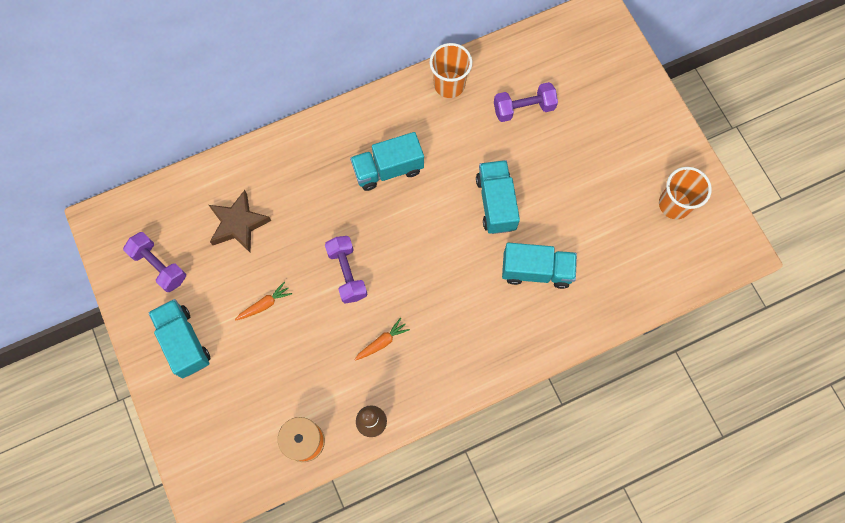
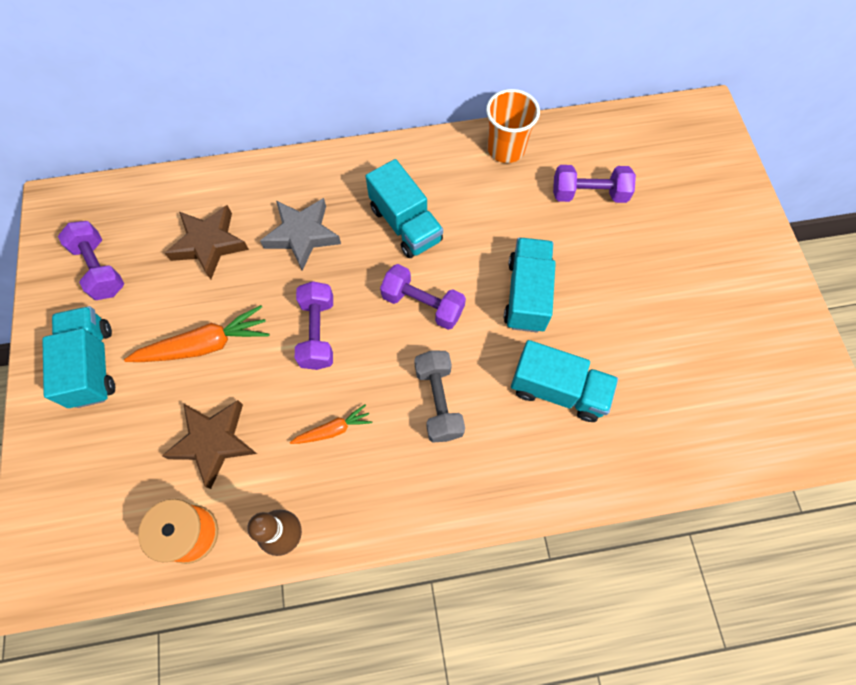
camera: 15 degrees right, 5 degrees down
orange carrot [235,282,292,321] -> orange carrot [124,305,270,362], size x1.78
turquoise truck [350,132,424,191] -> turquoise truck turned 120 degrees counterclockwise [366,159,443,258]
orange cup [659,167,712,219] -> none
none -> brown star [162,400,257,489]
none -> grey star [260,198,341,271]
none -> purple dumbbell [380,264,466,330]
none -> grey dumbbell [414,350,465,443]

